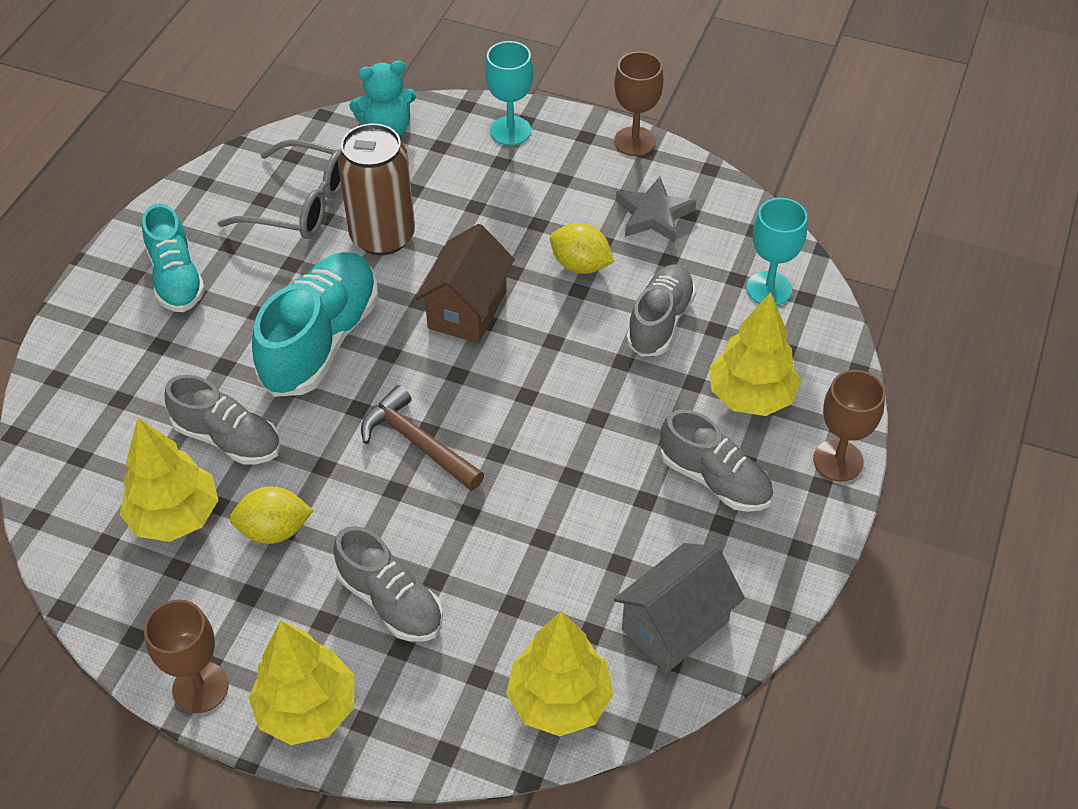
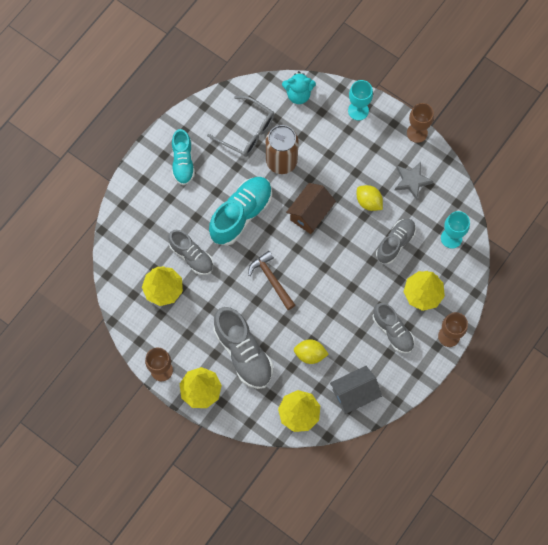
camera: 15 degrees right, 20 degrees up
yellow lemon [230,486,313,544] -> yellow lemon moved to [294,339,329,364]
grey shoe [333,526,443,642] -> grey shoe [213,307,273,389], size x1.54

